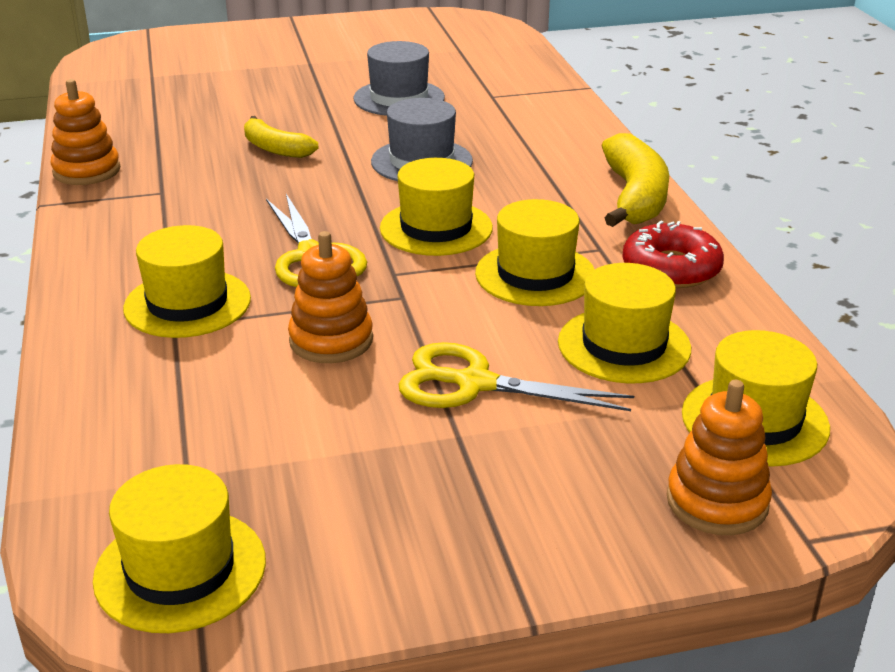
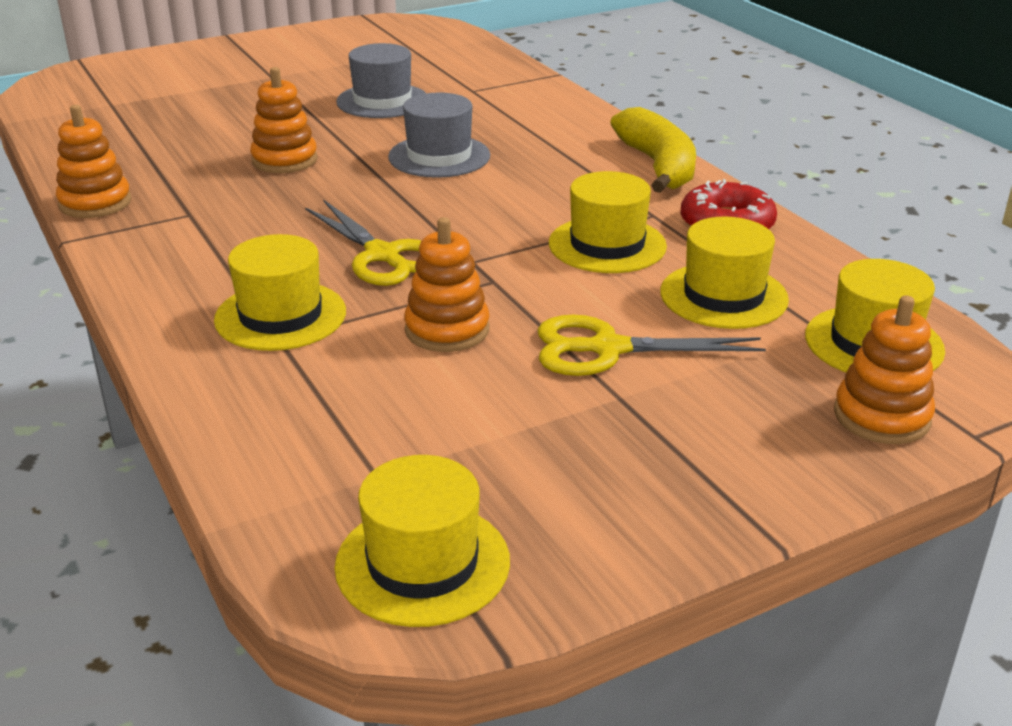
camera: 15 degrees left, 0 degrees up
yellow banana [244,116,318,158] -> orange stacking toy [250,67,318,173]
yellow hat [380,158,493,256] -> none

